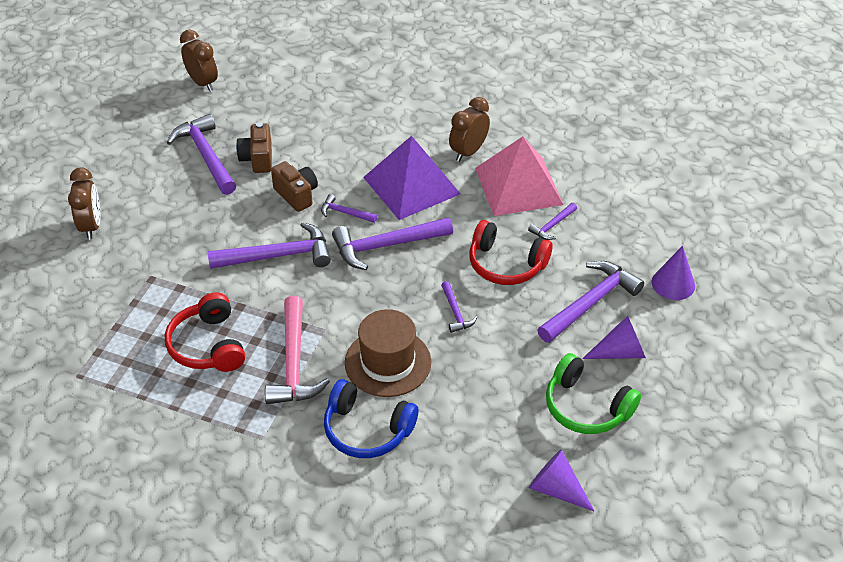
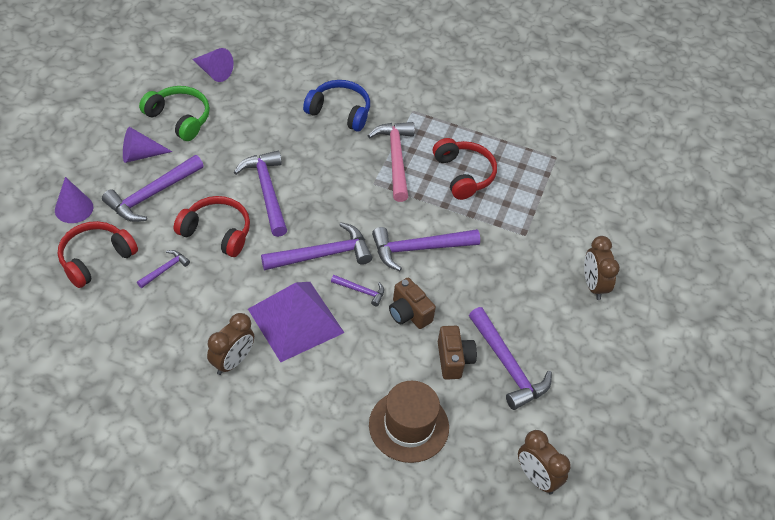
camera: 175 degrees right, 5 degrees up
brown hat [345,309,431,397] -> brown hat moved to [369,381,449,463]
purple hammer [441,281,477,333] -> purple hammer [234,151,287,237], size x2.00
pink pyramid [475,136,563,216] -> none
none -> red headphones [58,221,138,288]

